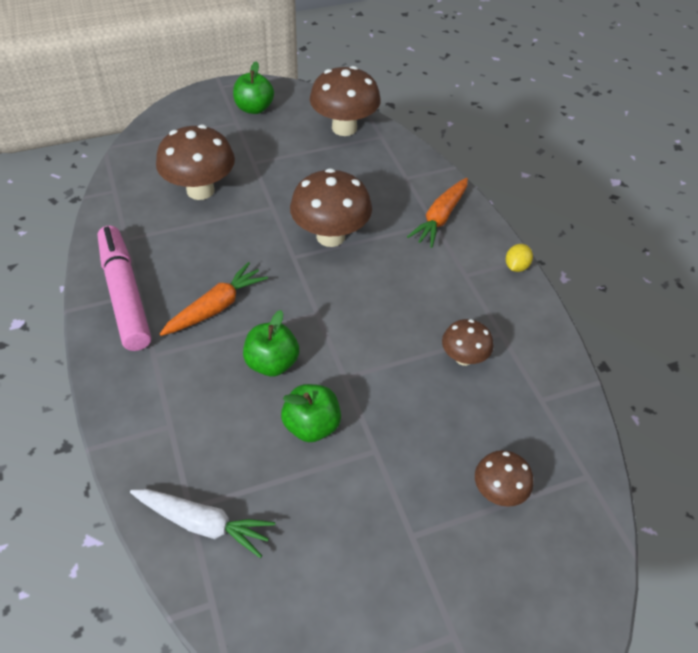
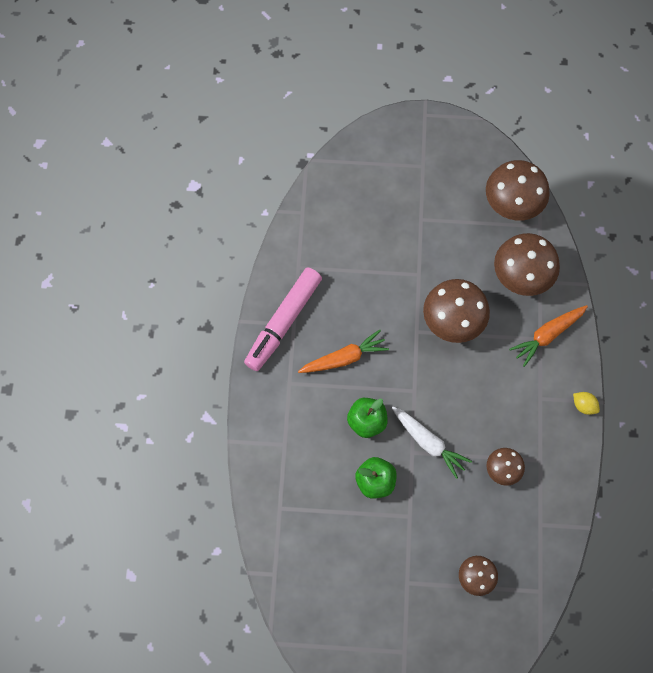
camera: 25 degrees right, 20 degrees up
pink marker [98,226,151,351] -> pink marker turned 150 degrees counterclockwise [244,268,322,371]
white carrot [130,489,275,558] -> white carrot moved to [392,407,472,479]
brown mushroom [156,125,235,200] -> brown mushroom moved to [494,233,560,296]
green apple [233,61,274,114] -> none
yellow lemon [506,244,533,272] -> yellow lemon turned 75 degrees clockwise [573,392,600,415]

